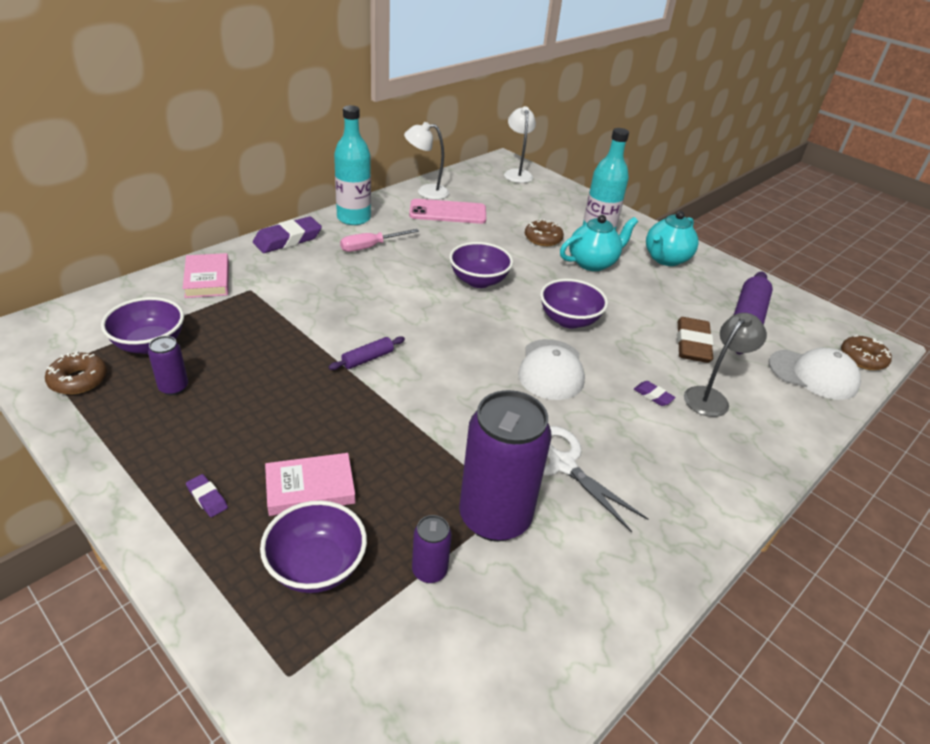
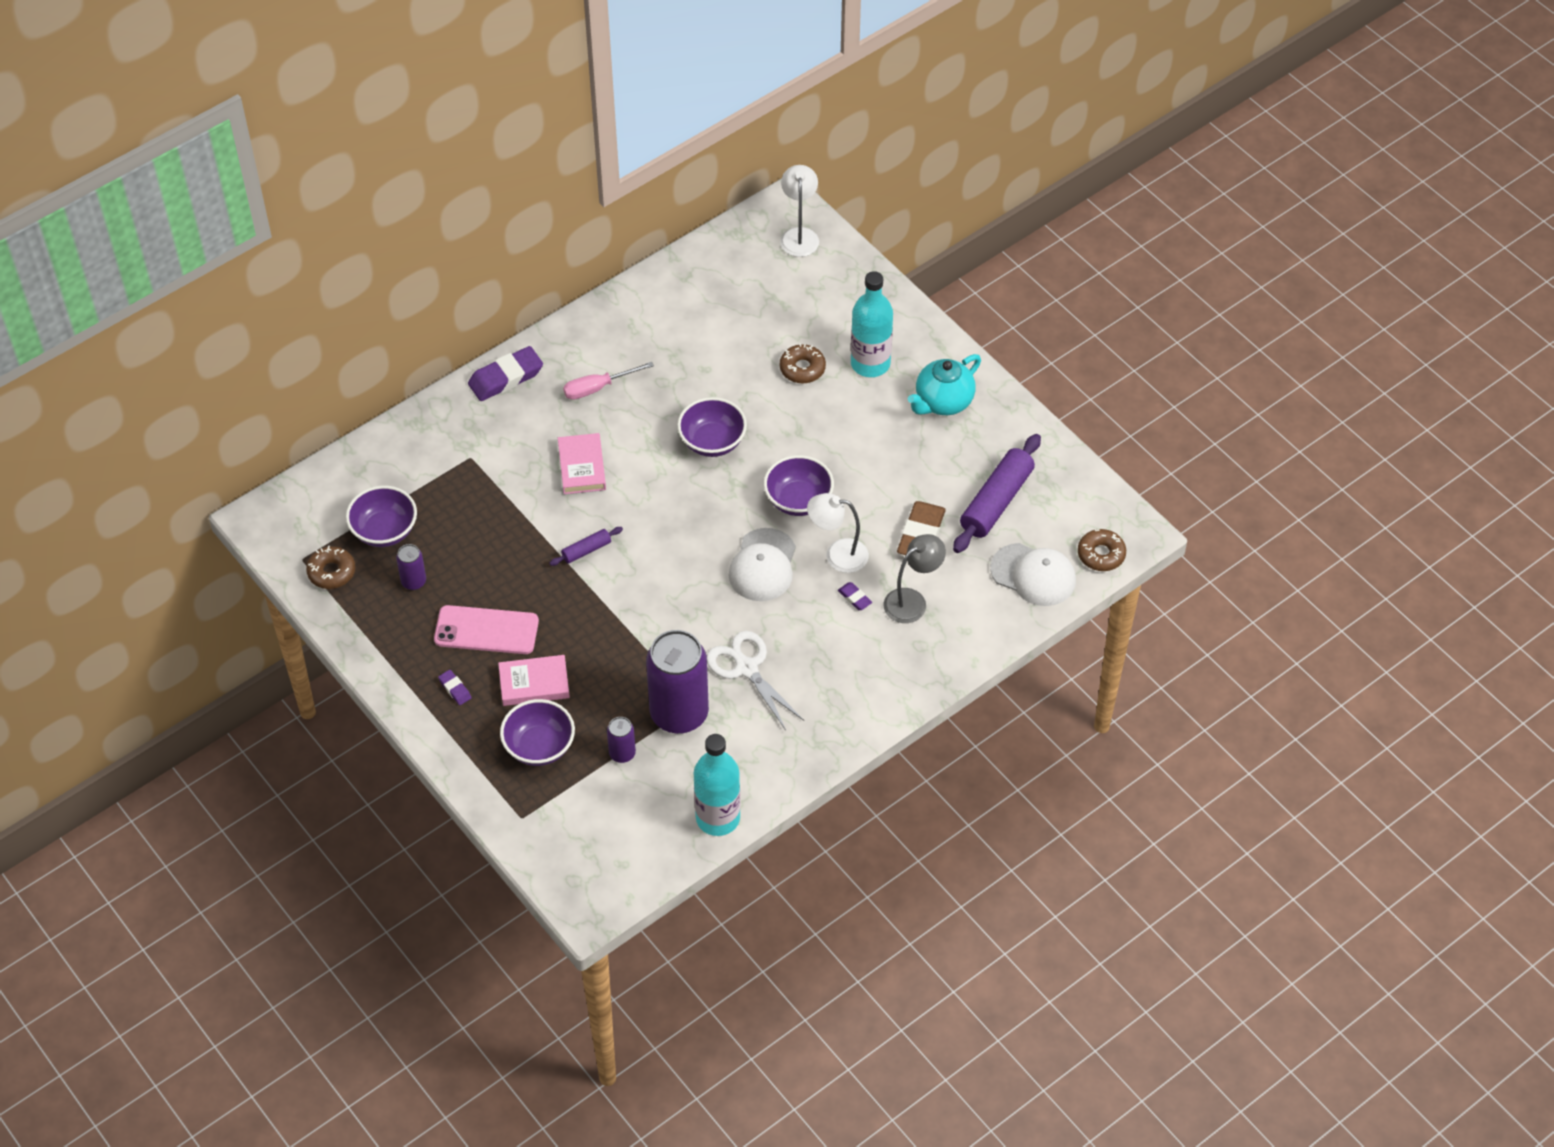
camera: 10 degrees right, 15 degrees up
pink book [183,253,229,298] -> pink book moved to [558,433,606,494]
turquoise bottle [334,105,371,225] -> turquoise bottle moved to [694,734,740,836]
white lamp [404,122,449,200] -> white lamp moved to [807,493,869,573]
pink phone [409,199,486,224] -> pink phone moved to [434,605,539,654]
turquoise teapot [560,215,638,271] -> none

